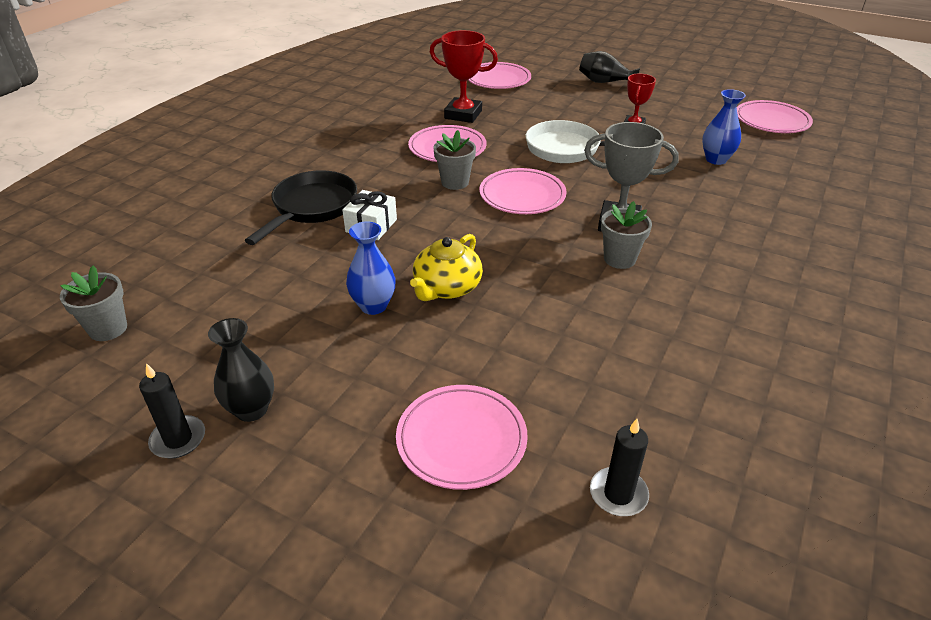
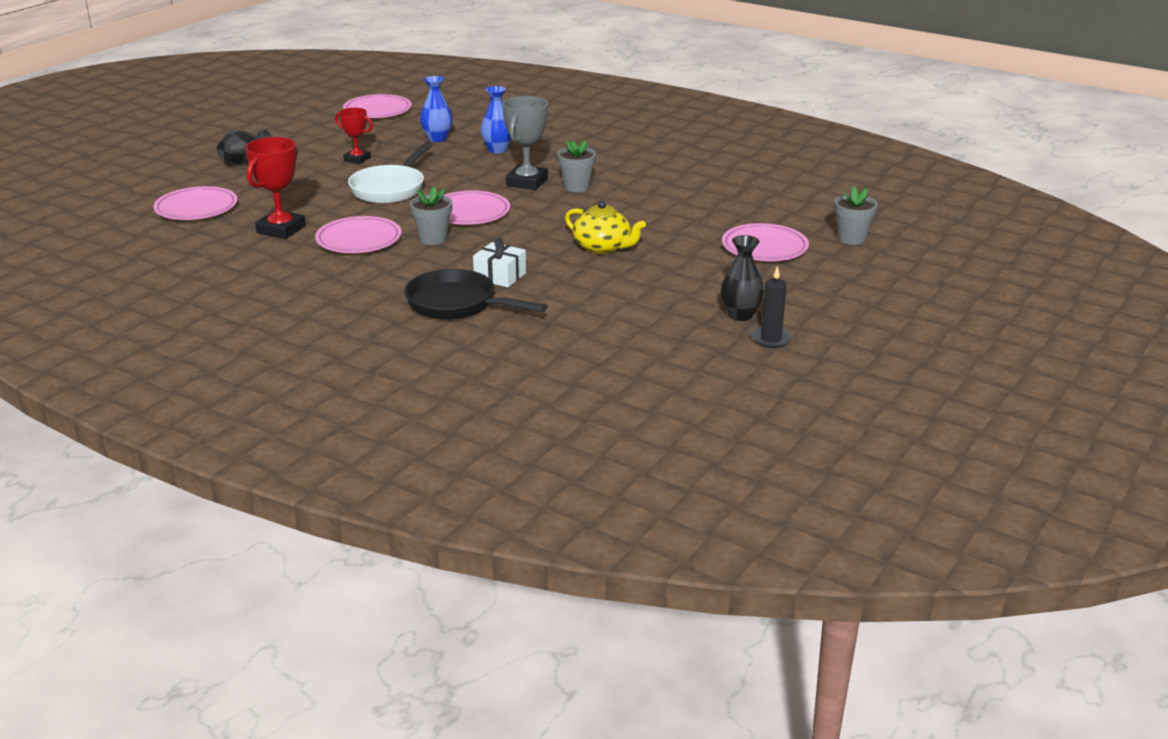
camera: 85 degrees left, 10 degrees down
grey flower pot [60,265,127,341] -> grey flower pot moved to [834,186,878,245]
blue vase [346,221,396,315] -> blue vase moved to [481,86,512,153]
black candle [590,419,649,516] -> none

